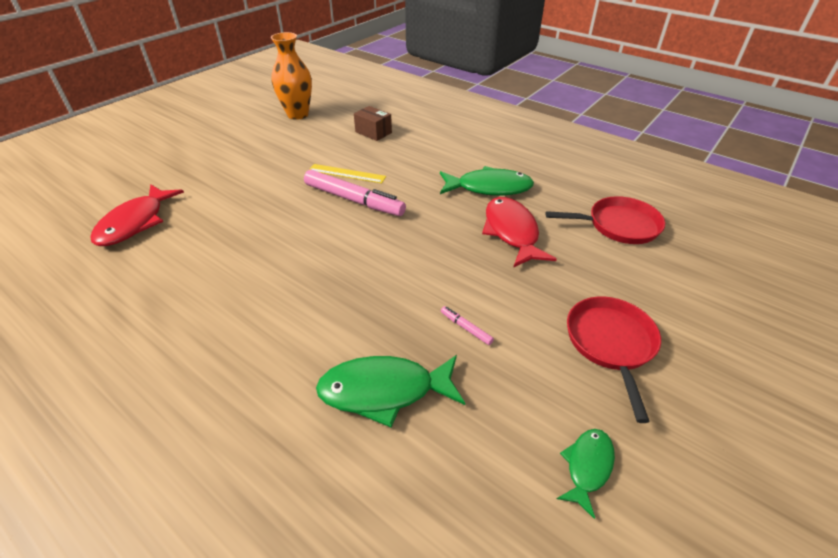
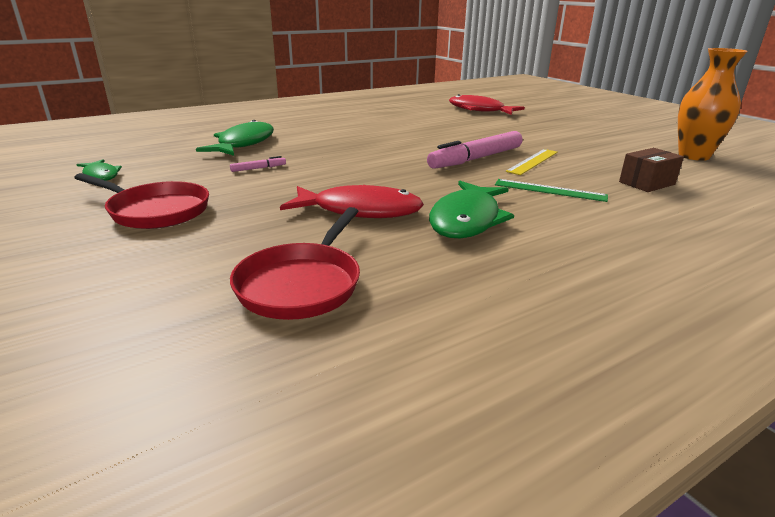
camera: 110 degrees right, 15 degrees down
none -> green ruler [495,179,608,202]

